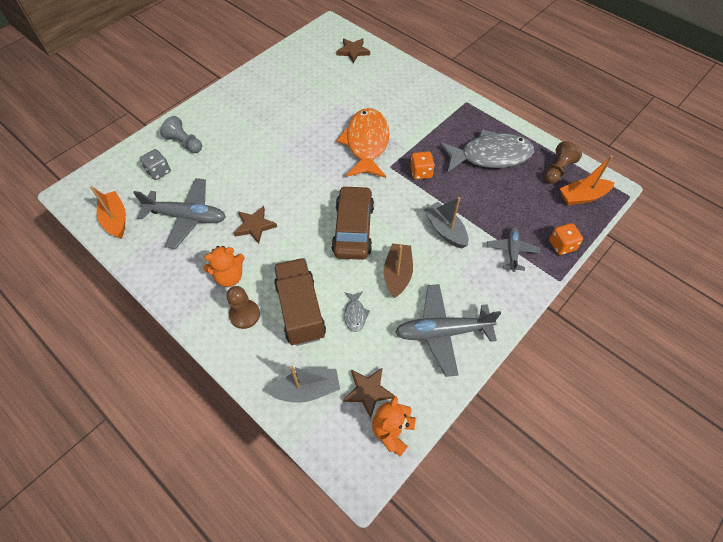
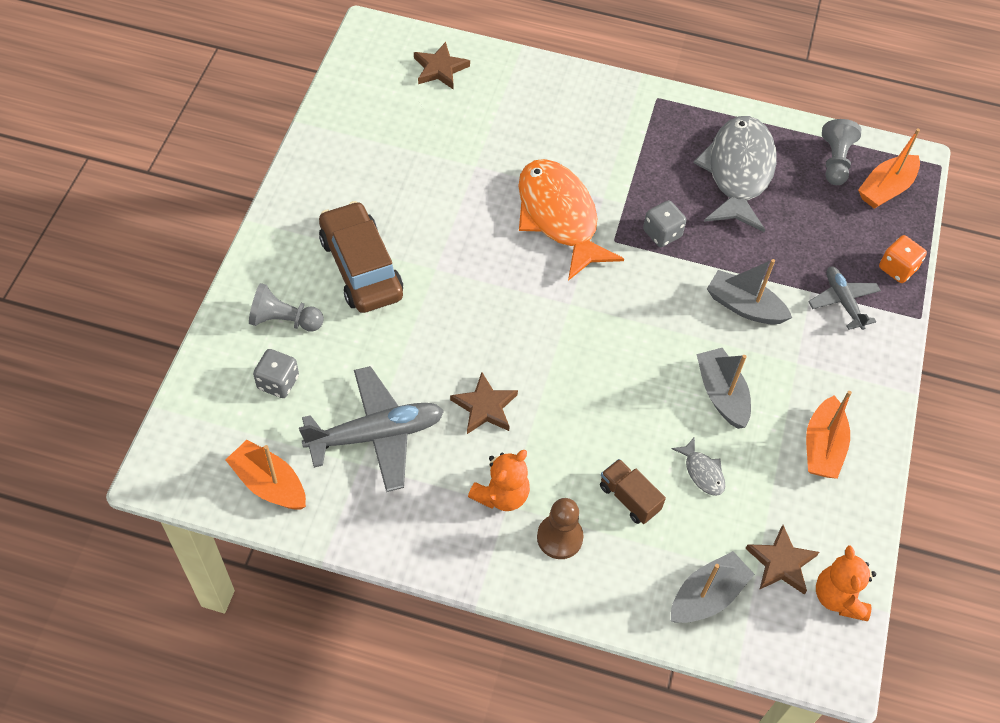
camera: 30 degrees left, 0 degrees up
brown truck [274,258,326,346] -> brown truck [600,459,666,524], size x0.53
brown car [331,185,374,260] -> brown car moved to [319,201,403,313]
brown boat [384,243,413,298] -> grey boat [696,348,751,429]
grey plane [395,284,501,377] -> orange boat [806,391,852,479]
orange dice [410,151,435,179] -> grey dice [643,200,687,247]
grey fish [439,129,534,173] -> grey fish turned 45 degrees counterclockwise [693,116,777,232]
brown pawn [544,141,582,184] -> grey pawn [822,119,862,185]

